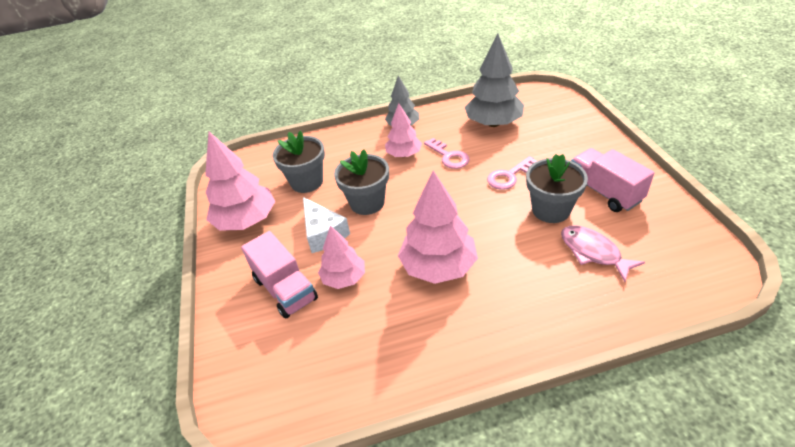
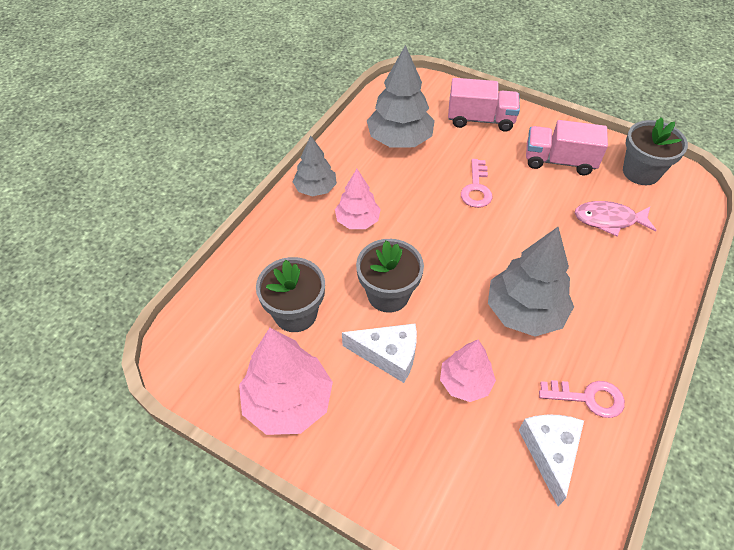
camera: 50 degrees left, 10 degrees up
pink truck [241,231,318,319] -> pink truck moved to [448,78,520,132]
pink tree [398,171,478,284] -> grey tree [488,227,574,336]
pink key [424,138,470,169] -> pink key moved to [539,380,625,418]
grey flower pot [526,154,588,223] -> grey flower pot moved to [623,117,688,185]
none -> white cheese [519,414,584,507]

